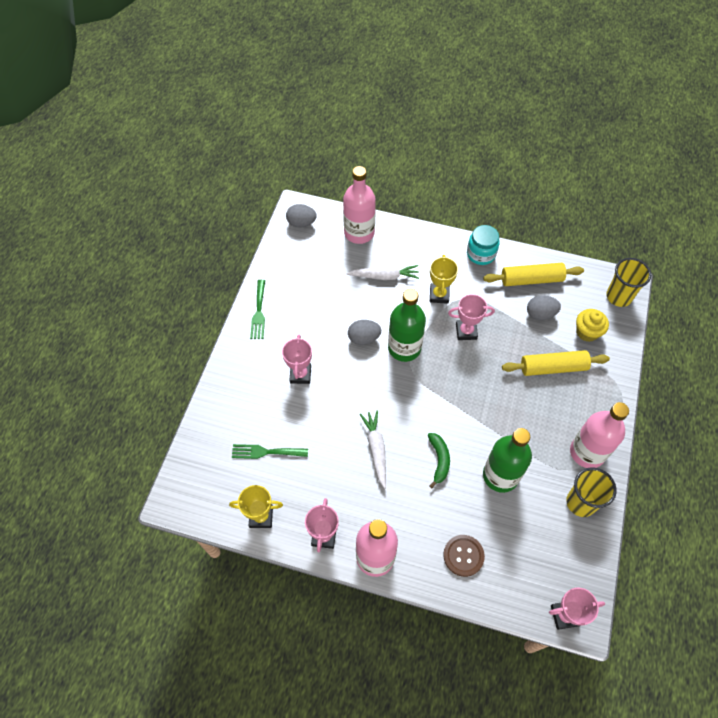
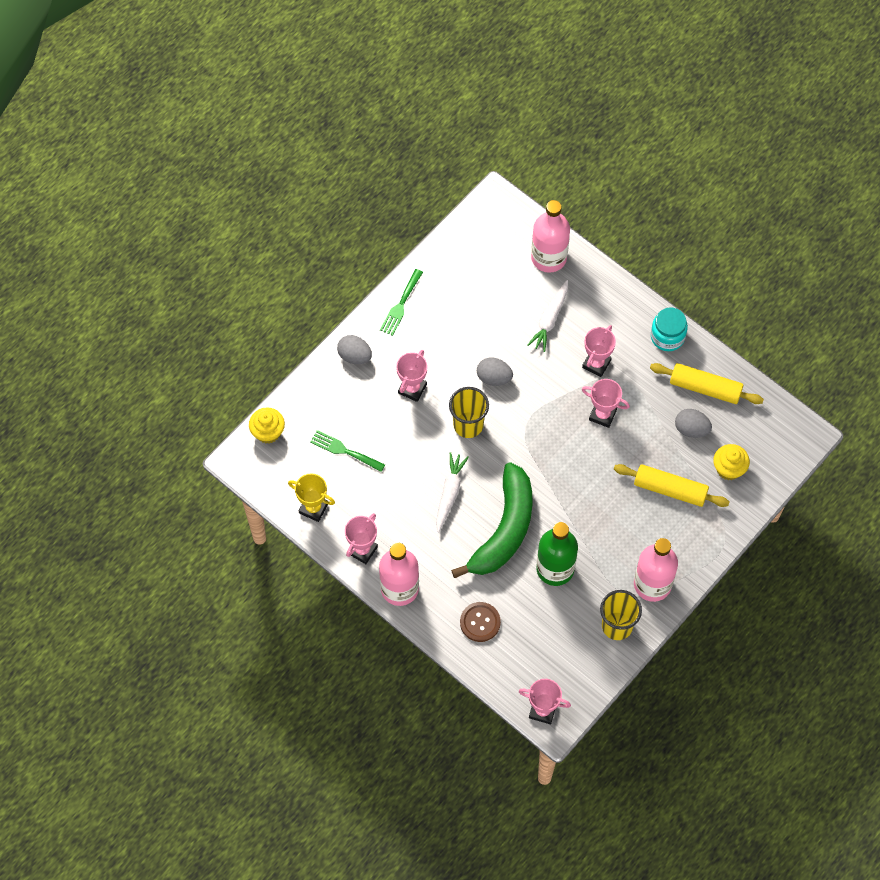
camera: 25 degrees right, 5 degrees up
grey egg [286,204,317,228] -> grey egg moved to [337,335,372,364]
white carrot [346,265,419,280] -> white carrot turned 90 degrees clockwise [527,280,568,352]
green bottle [388,289,426,362] -> none
green banana [428,433,450,488] -> green banana [451,462,533,578], size x2.23
yellow trophy [430,255,458,304] -> pink trophy [582,325,616,377]
yellow cup [606,258,651,307] -> yellow cup moved to [449,387,489,438]
none -> yellow cupcake [249,407,285,443]

